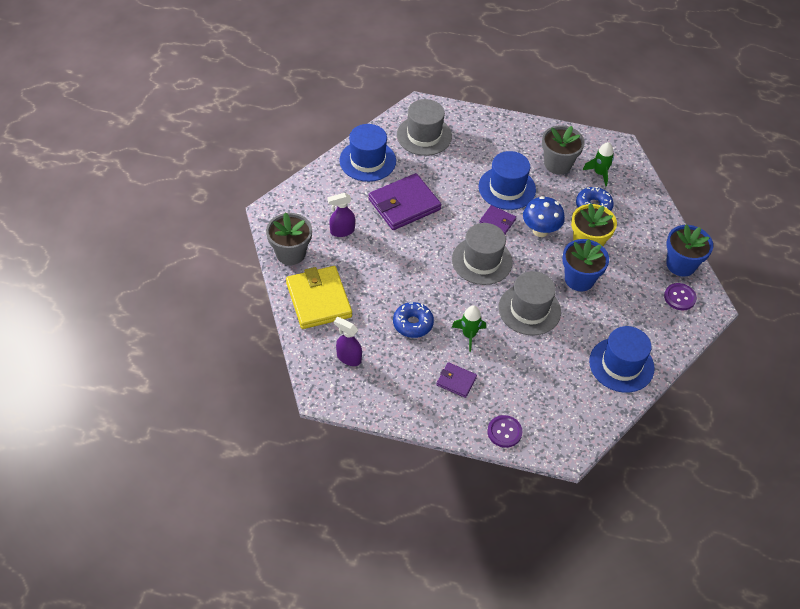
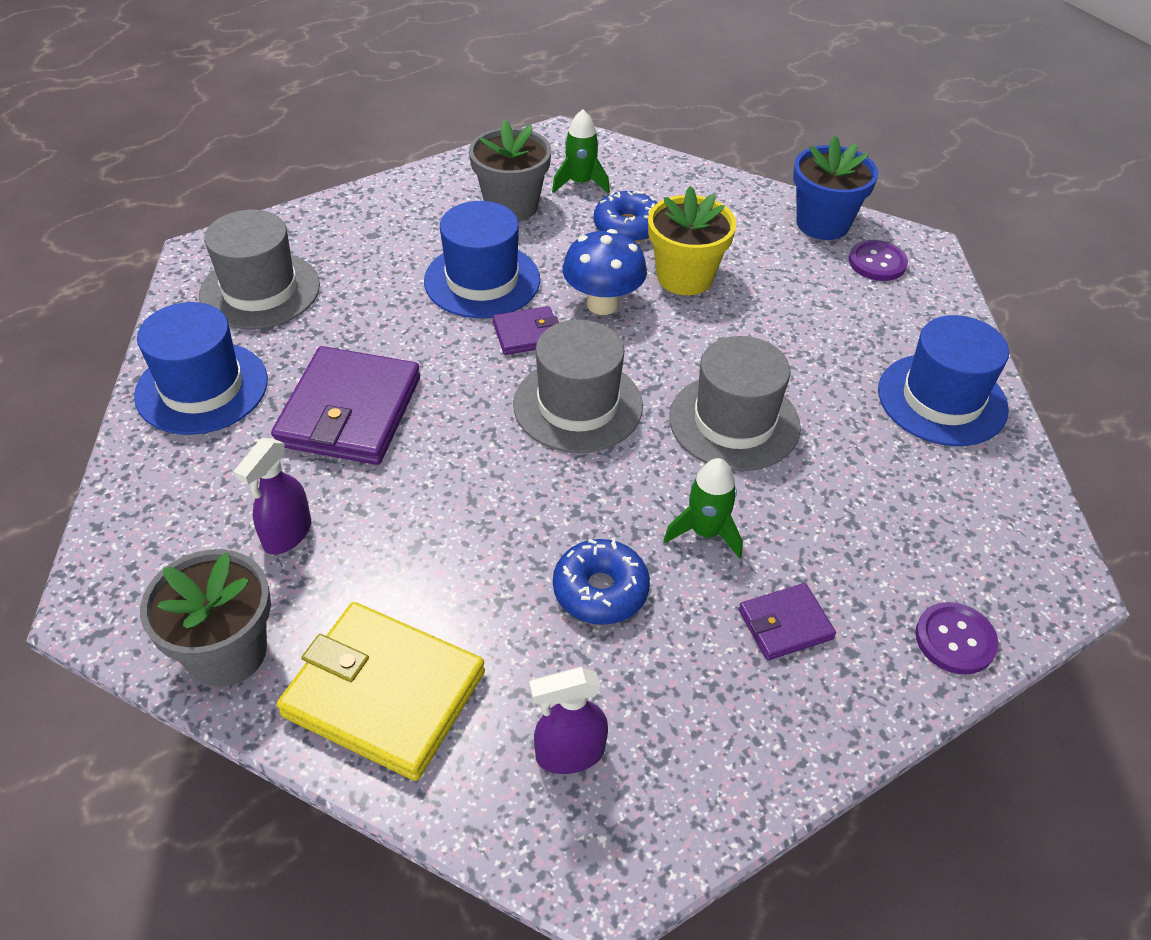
camera: 45 degrees left, 5 degrees down
blue flower pot [562,239,609,291] -> none

